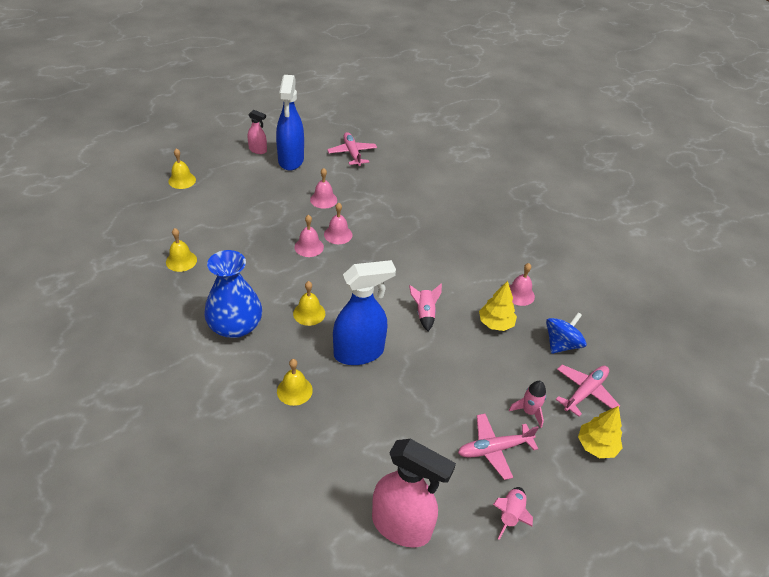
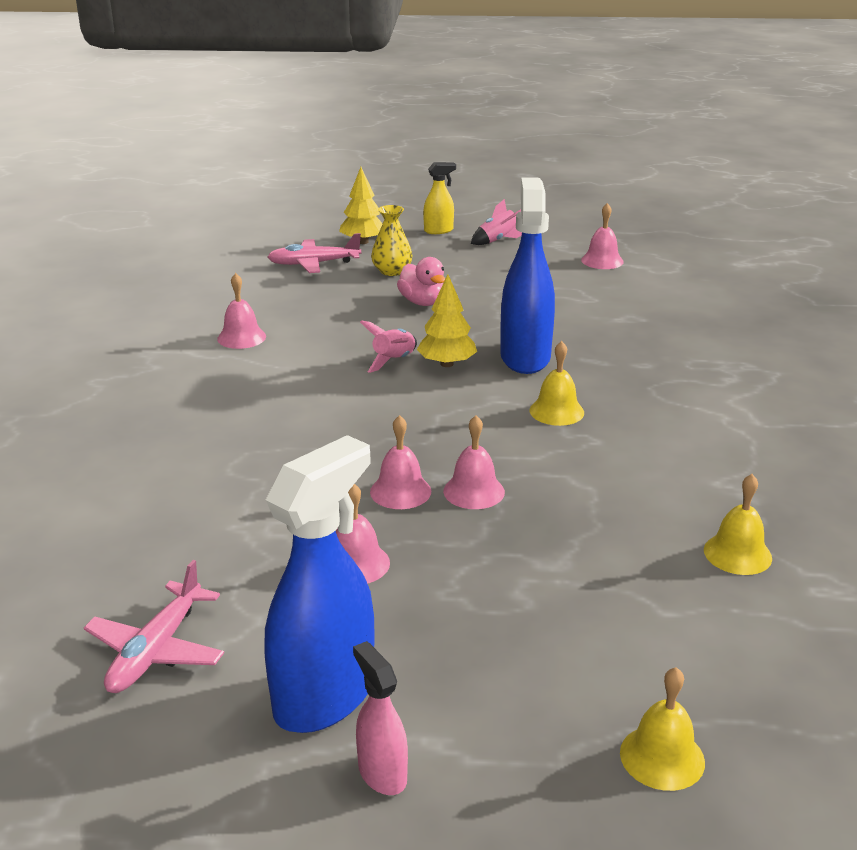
camera: 140 degrees left, 15 degrees down
blue vase [204,250,262,338] -> none
yellow bell [277,359,313,406] -> none
blue spray bottle [333,260,396,365] -> blue spray bottle turned 75 degrees clockwise [500,177,555,374]
pink spray bottle [372,439,456,548] -> pink bell [581,203,624,269]
pink plane [458,414,539,480] -> none
yellow tree [479,281,517,331] -> yellow tree moved to [417,274,477,367]
pink rocket [509,381,546,428] -> yellow vase [371,205,412,276]
blue spinning top [546,312,587,354] -> none
none -> pink duck [397,257,445,306]
none -> yellow spray bottle [423,162,456,234]

